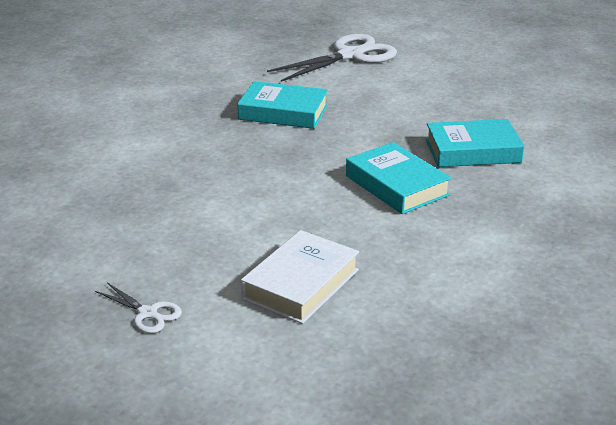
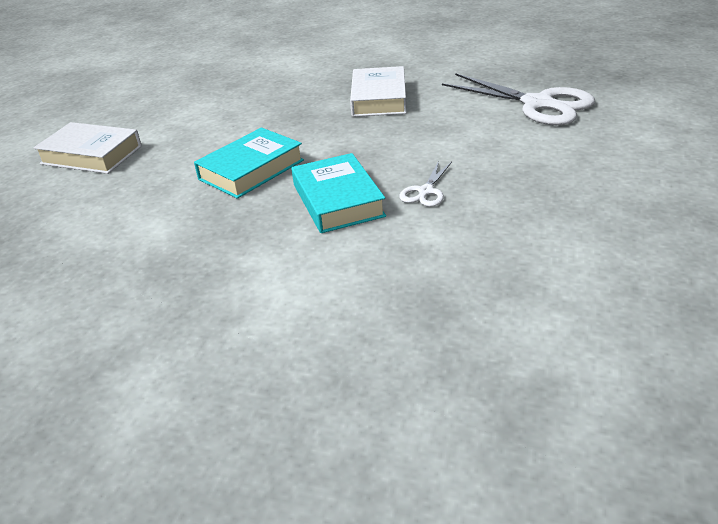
camera: 80 degrees right, 5 degrees up
white scissors [95,282,182,333] -> white scissors moved to [399,161,452,207]
turquoise book [237,81,328,129] -> white book [350,66,406,117]

